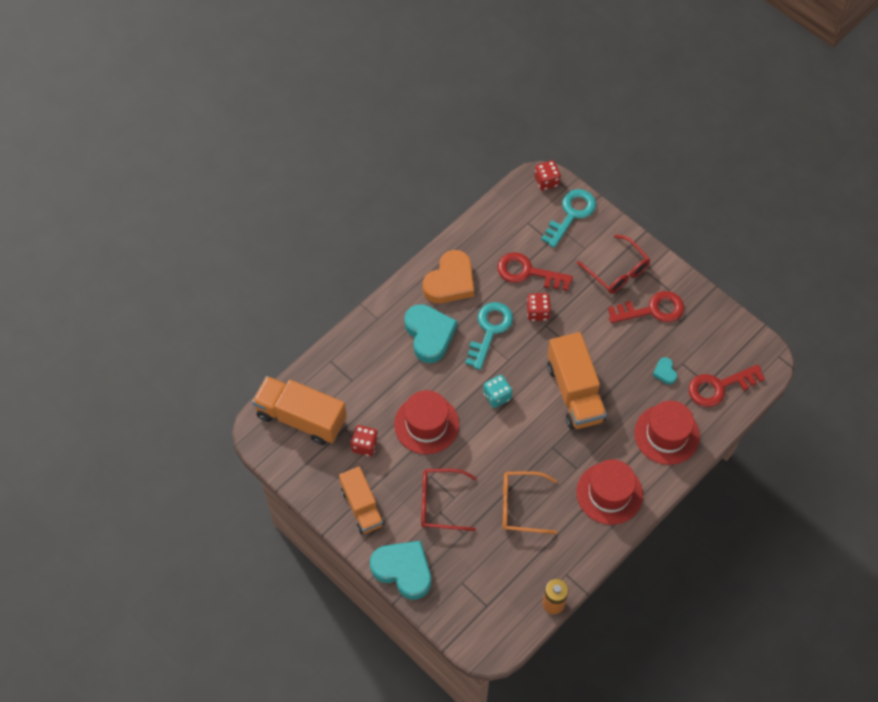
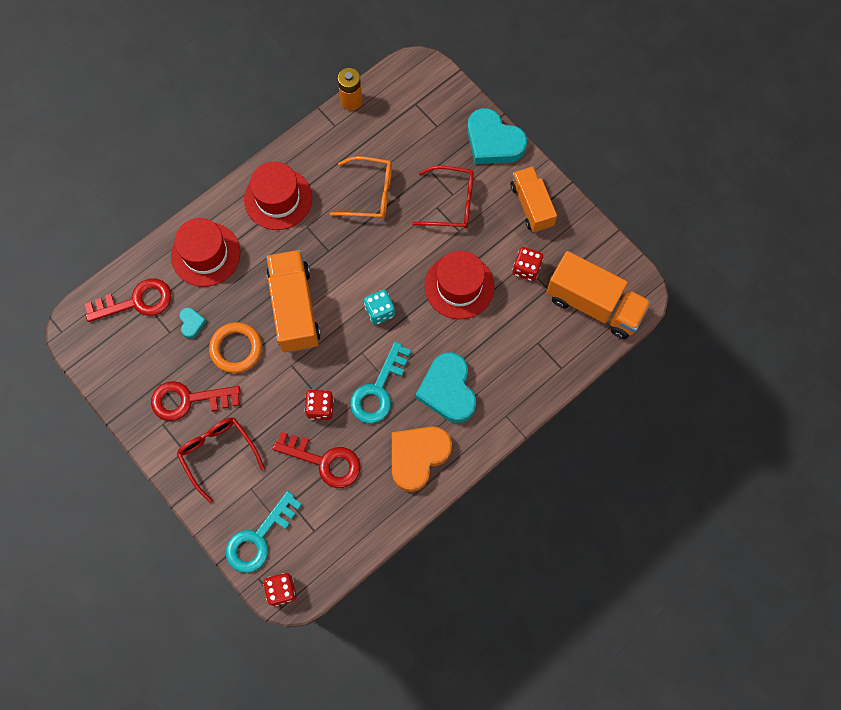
camera: 175 degrees left, 10 degrees up
none -> orange ring [209,322,262,373]

